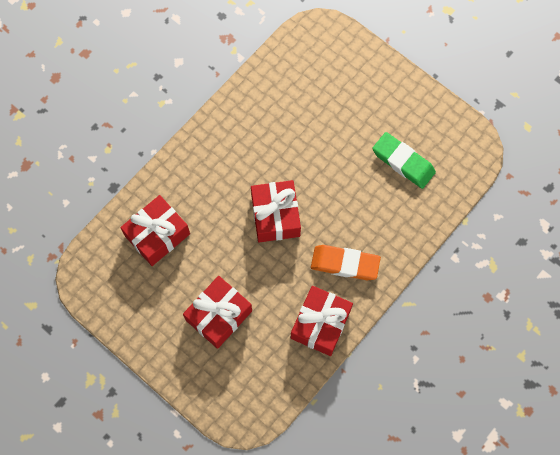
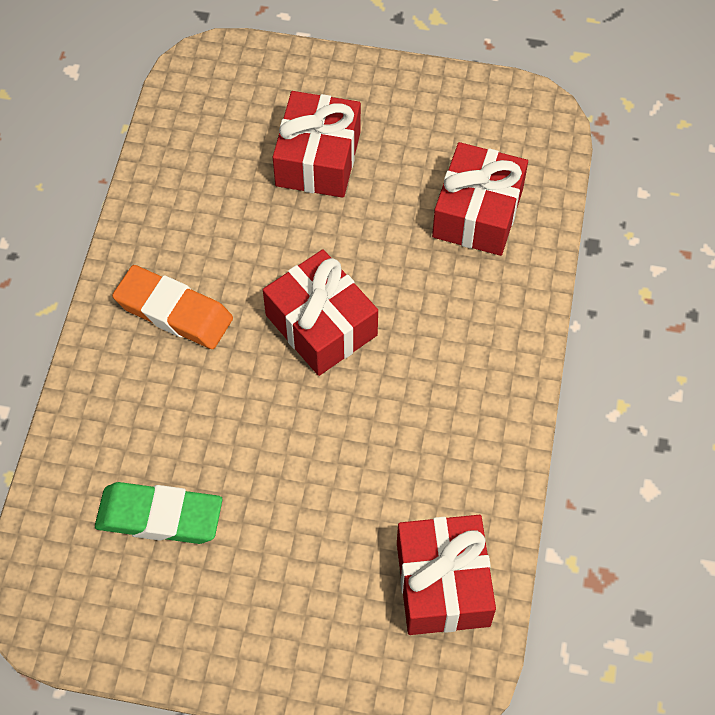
camera: 150 degrees right, 10 degrees down
red gift [291,286,353,356] -> red gift moved to [397,515,496,635]
orange eraser [311,245,381,280] -> orange eraser turned 45 degrees clockwise [112,265,233,349]

